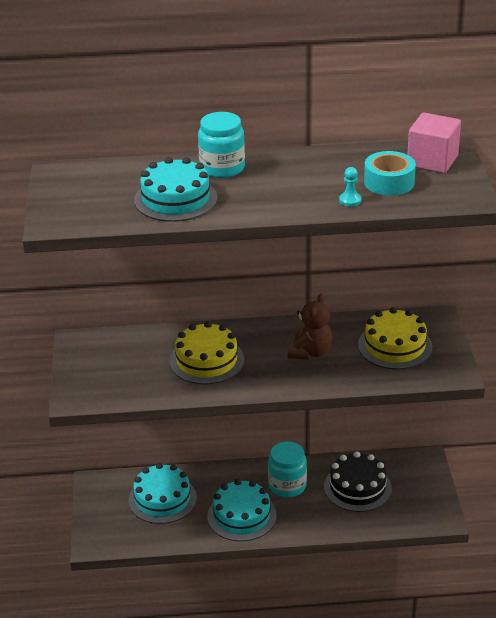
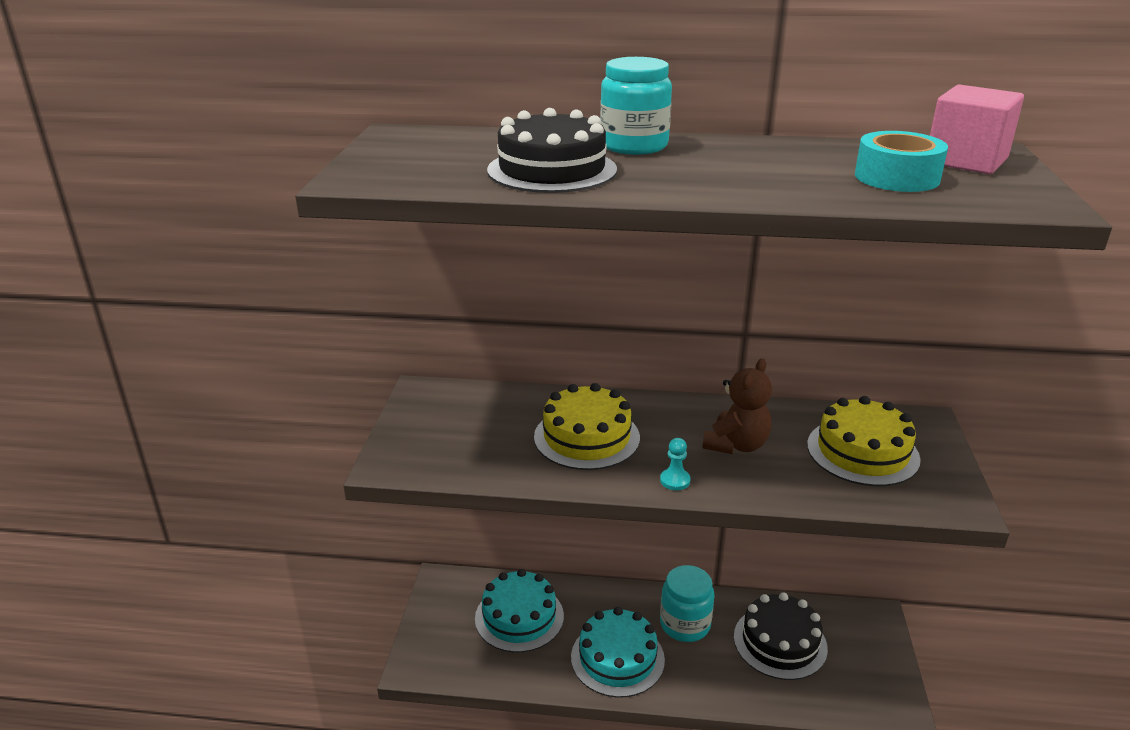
camera: 10 degrees right, 5 degrees down
turquoise cake [134,157,218,222] -> black cake [487,108,617,193]
turquoise pawn [339,167,361,206] -> turquoise pawn moved to [660,438,691,490]

